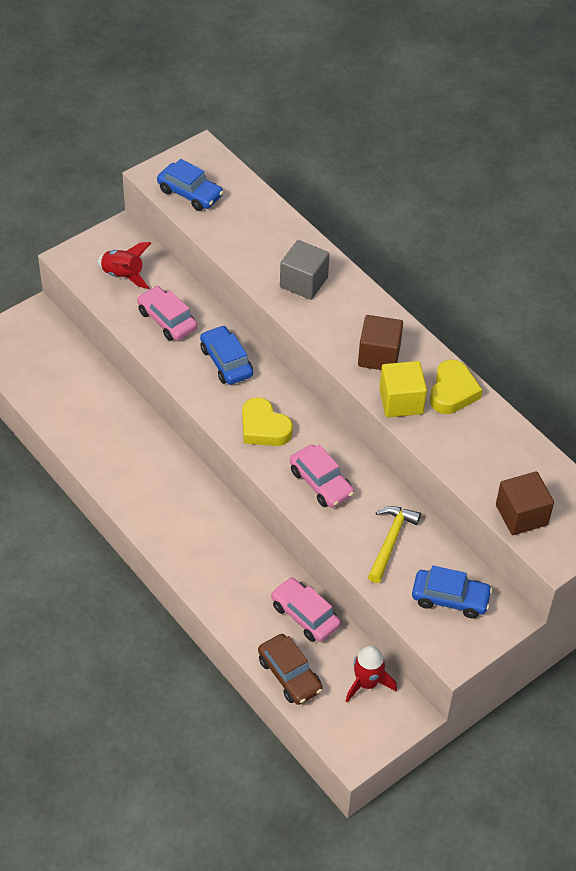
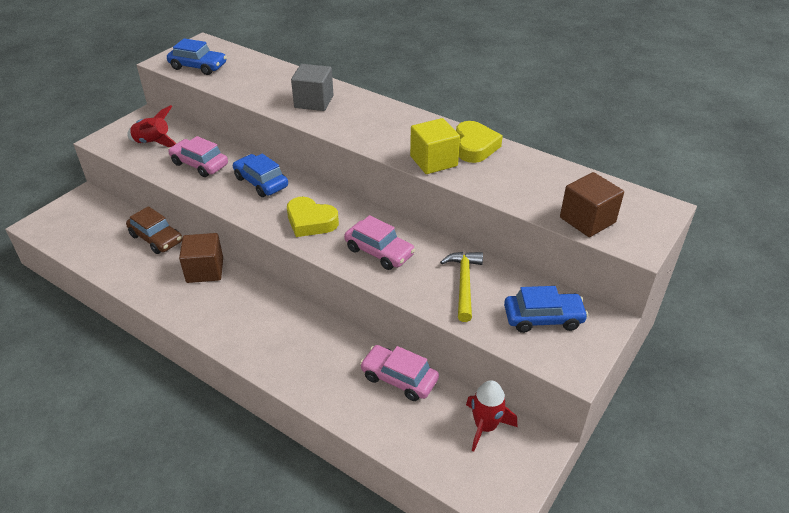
camera: 15 degrees left, 10 degrees down
brown car [258,634,323,705] -> brown car moved to [126,206,182,254]
brown cube [358,315,403,370] -> brown cube moved to [179,233,223,283]

